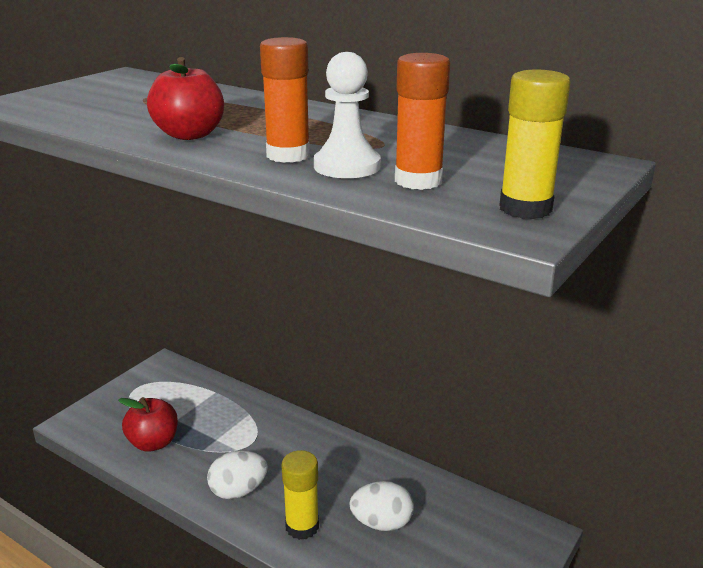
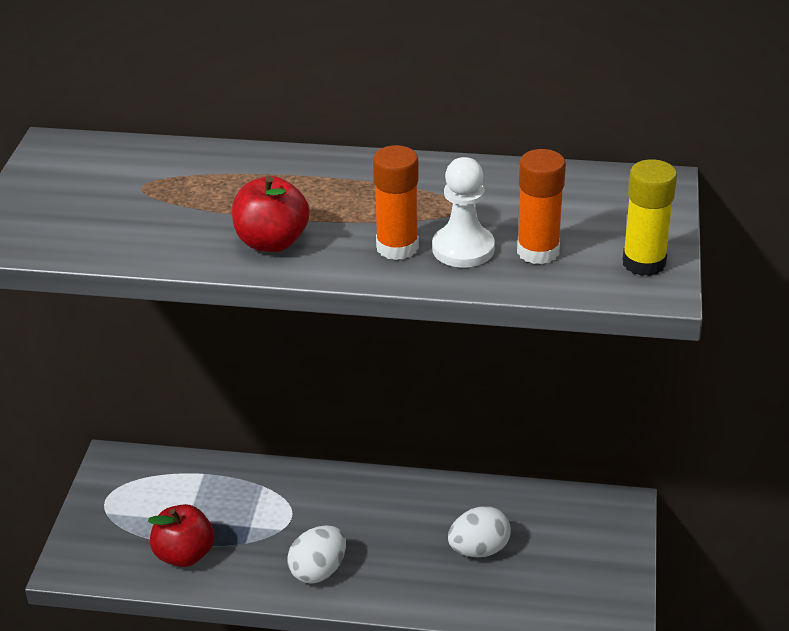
camera: 25 degrees left, 10 degrees up
yellow glue stick [281,450,319,540] -> none

